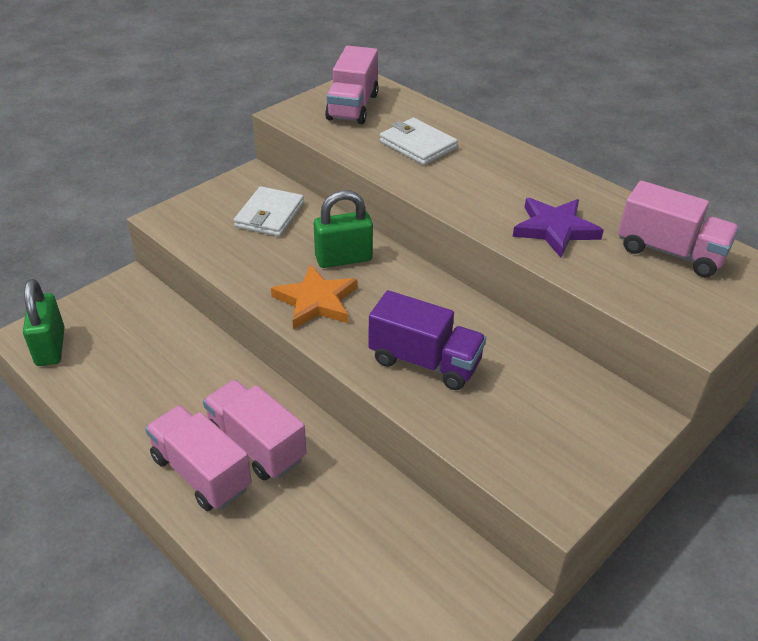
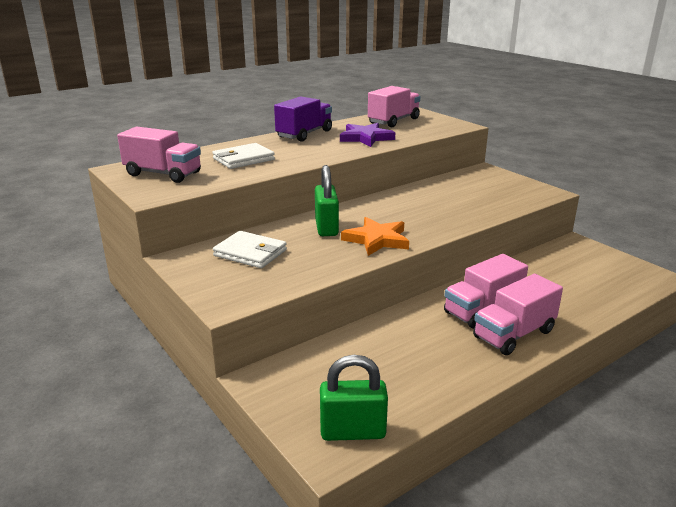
camera: 80 degrees left, 15 degrees down
purple truck [368,290,486,390] -> purple truck moved to [274,96,332,142]

